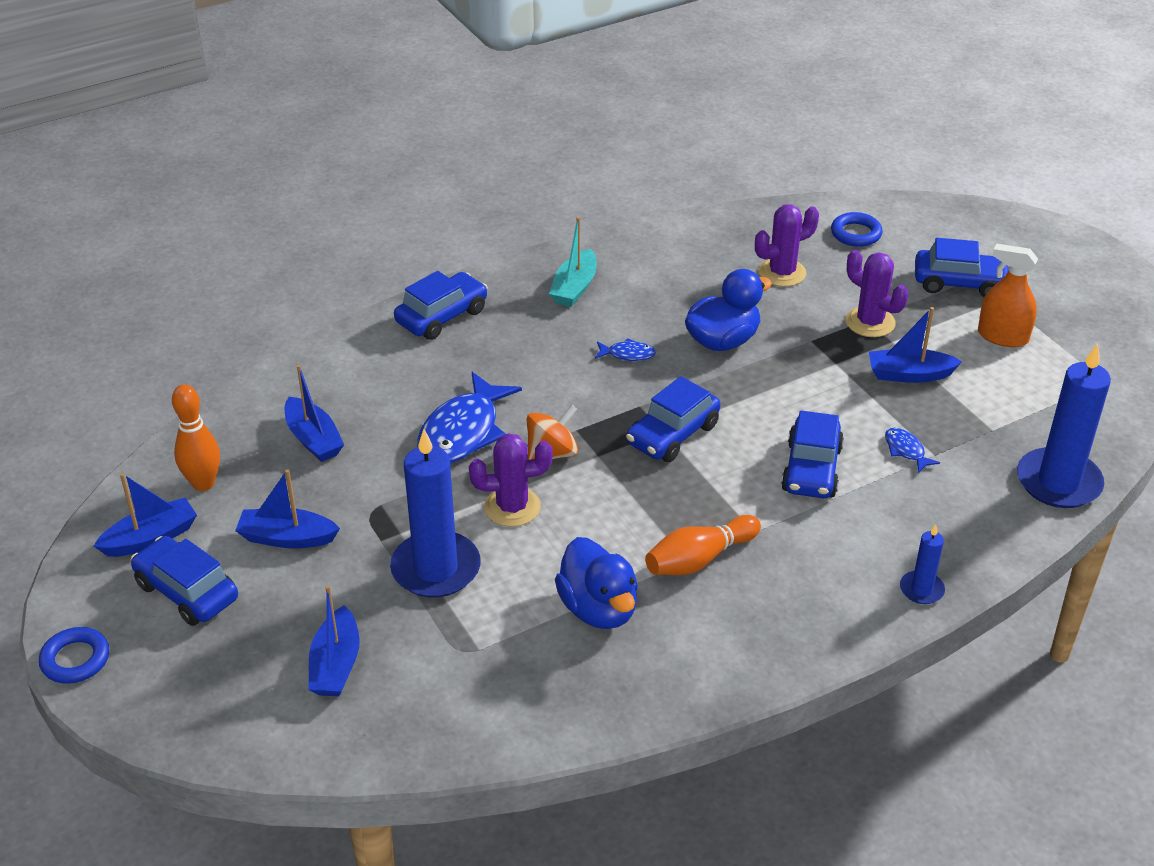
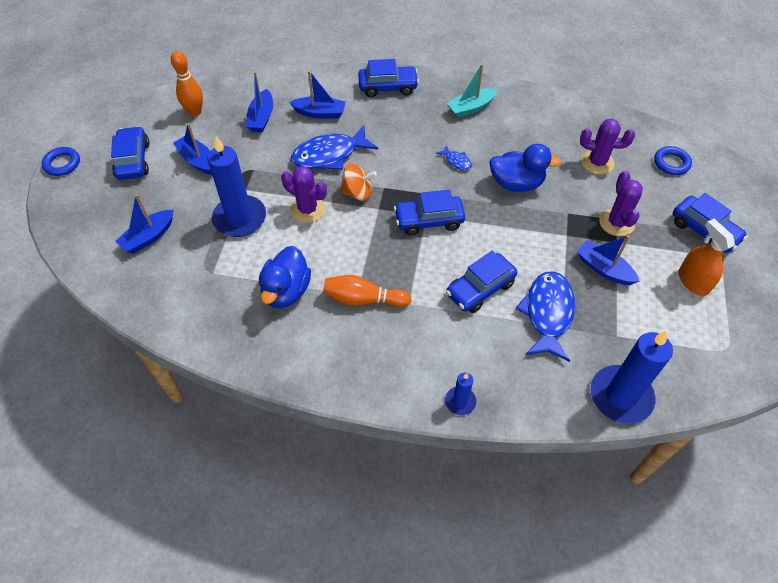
camera: 40 degrees right, 15 degrees up
blue boat [94,473,197,557] -> blue boat moved to [289,71,346,119]
blue fish [885,428,940,473] -> blue fish [515,271,575,362], size x2.20

